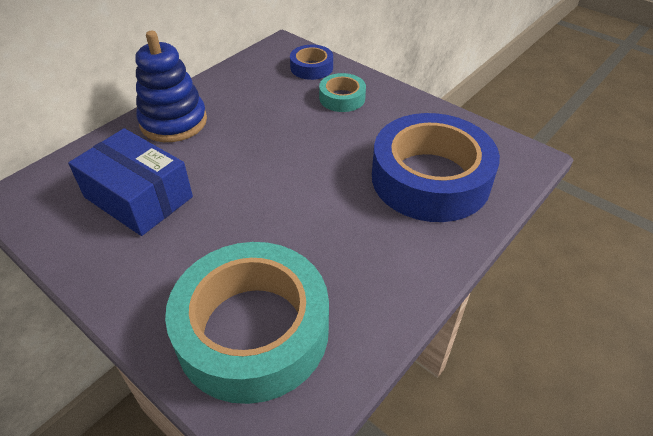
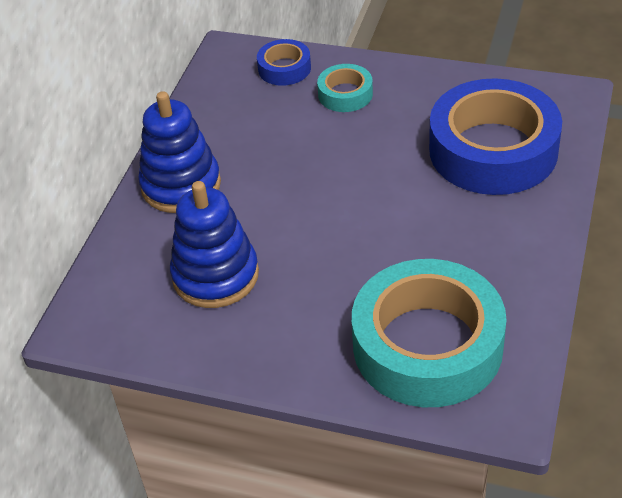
camera: 20 degrees left, 0 degrees up
blue box [68,128,193,236] -> blue stacking toy [170,181,259,308]

